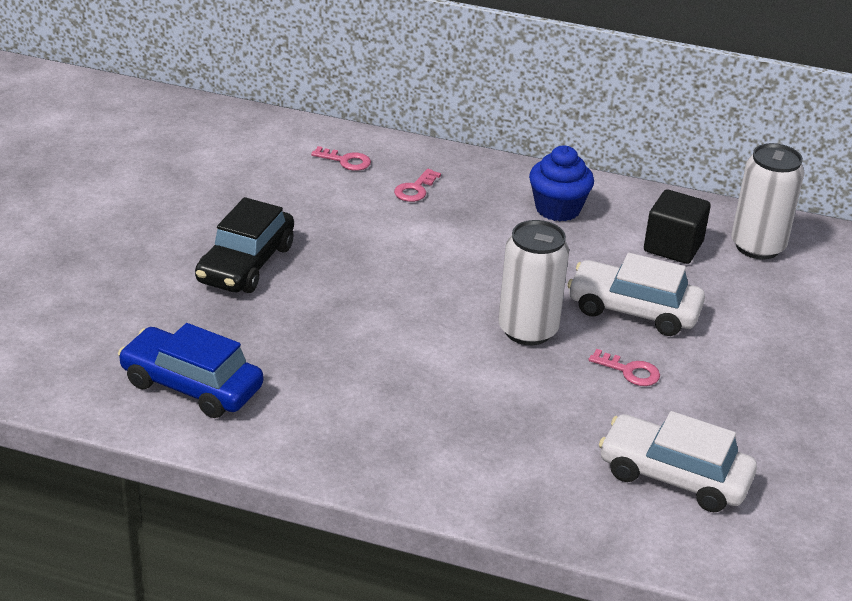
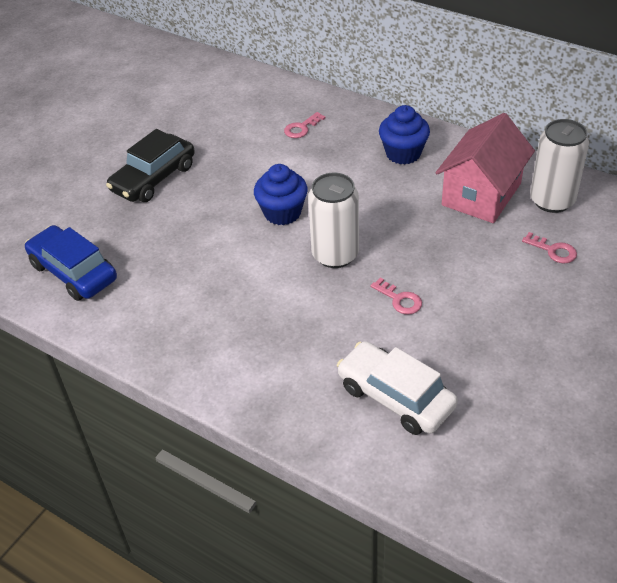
camera: 20 degrees right, 10 degrees up
pink key [311,146,371,171] -> pink key moved to [522,232,577,264]
white car [567,253,705,336] -> none
black cube [644,189,711,264] -> pink house [435,113,535,223]
none -> blue cupcake [254,164,308,225]

